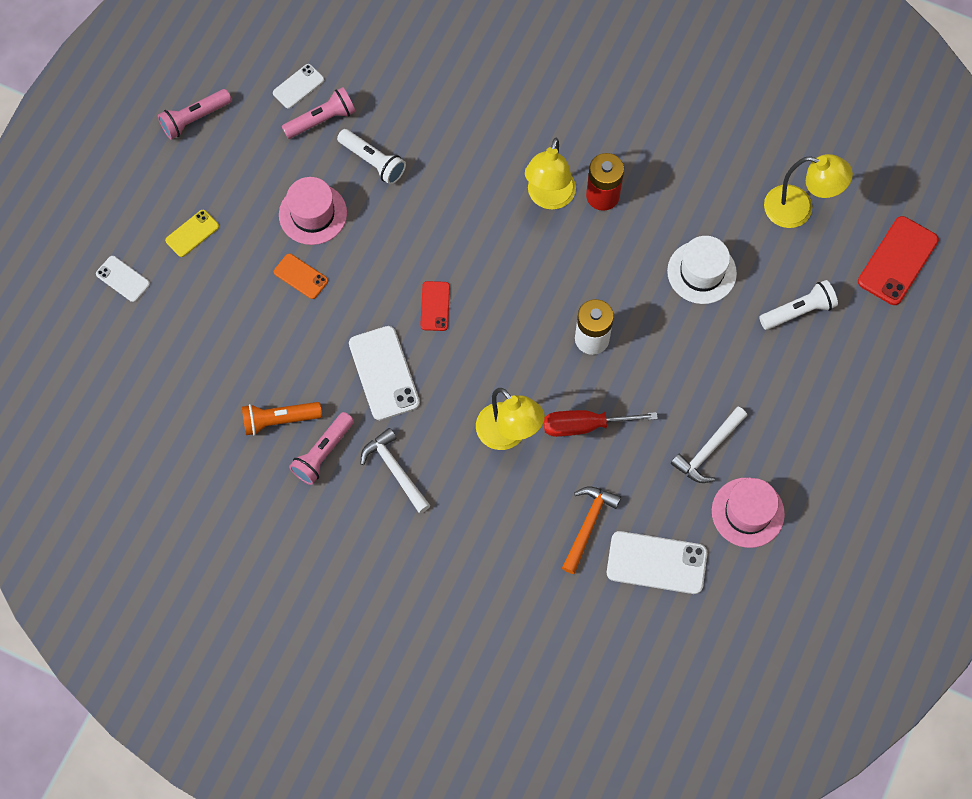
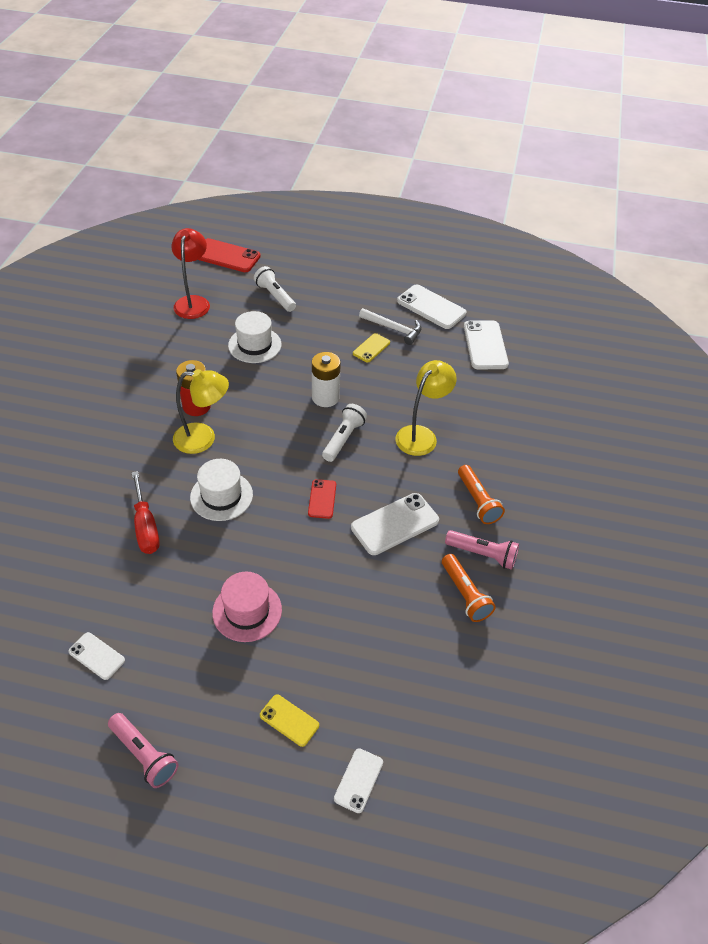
camera: 105 degrees left, 20 degrees down
orange phone [274,254,328,299] -> none
pink flashlight [282,87,356,139] -> none
white flashlight [337,129,406,185] -> white flashlight moved to [322,404,367,462]
white hammer [361,428,430,513] -> orange flashlight [458,465,505,524]
red phone [420,281,450,331] -> red phone turned 75 degrees counterclockwise [308,479,336,519]
red screwdriver [544,410,658,437] -> red screwdriver moved to [132,471,160,554]
orange hammer [562,487,621,574] -> none
pink hat [712,478,785,548] -> white phone [397,284,466,329]
yellow lamp [764,154,853,228] -> red lamp [171,228,210,319]
none -> white hat [190,459,253,521]
none -> yellow phone [353,333,390,362]

